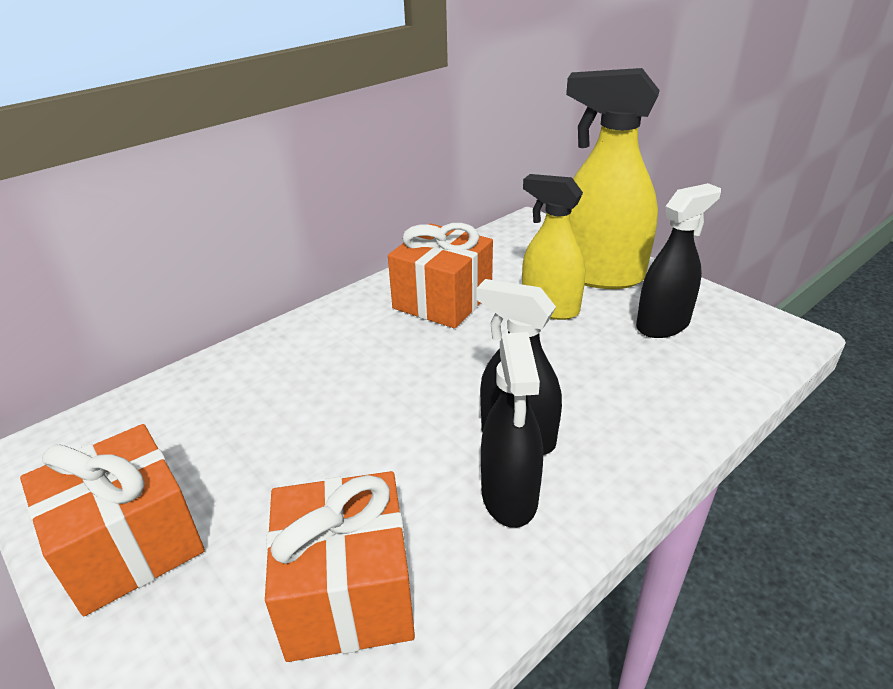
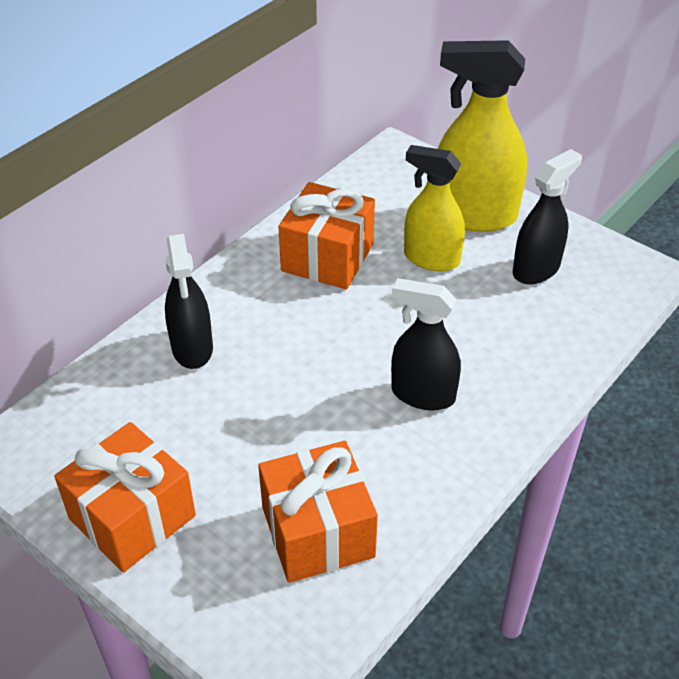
camera: 10 degrees left, 10 degrees up
black spray bottle [481,332,543,528] -> black spray bottle moved to [165,234,213,369]

